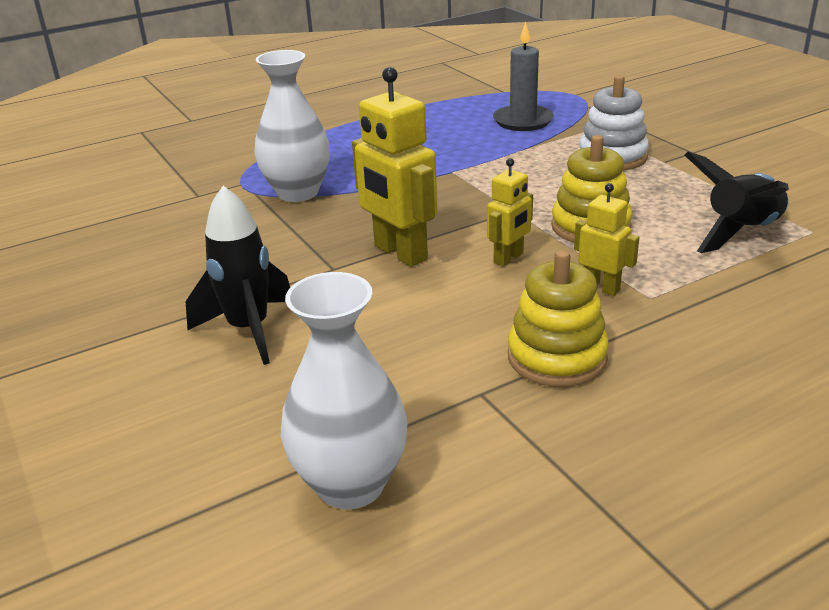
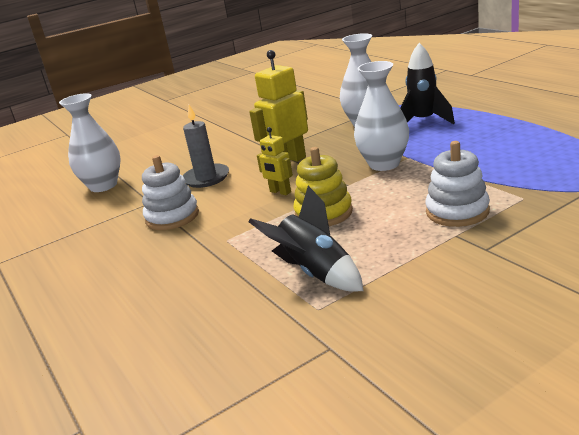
camera: 90 degrees right, 5 degrees down
black rocket [186,186,290,365] -> black rocket moved to [400,43,455,124]
grey candle [493,21,554,131] -> grey candle moved to [183,105,229,188]
yellow stacking toy [508,250,609,387] -> white stacking toy [142,155,199,230]
yellow robot [574,183,640,296] -> none
none -> white vase [354,61,409,171]

